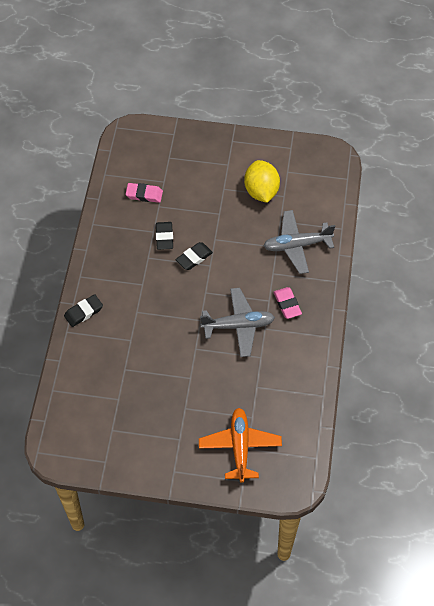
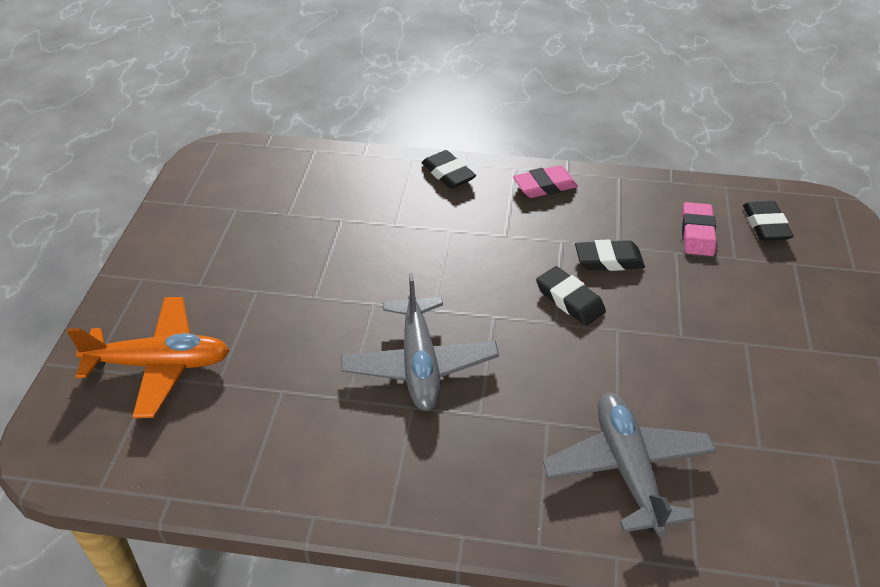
camera: 90 degrees right, 15 degrees down
yellow lemon [244,160,280,203] -> none
pink eraser [273,287,302,319] -> pink eraser moved to [513,165,578,198]
none -> black eraser [743,201,794,241]

